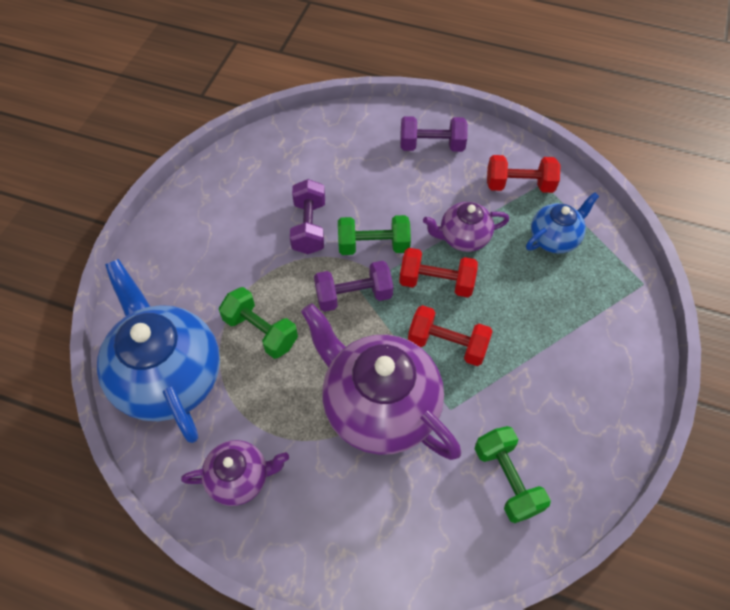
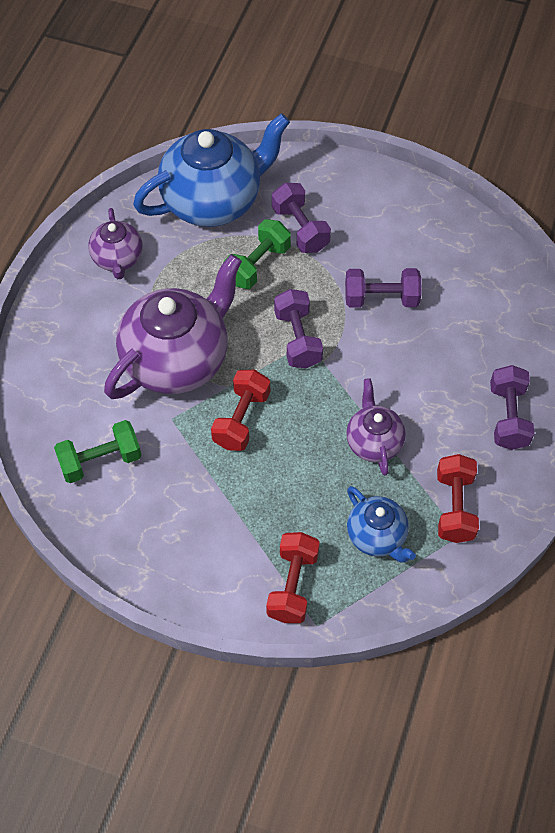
camera: 90 degrees right, 0 degrees up
green dumbbell [338,215,411,255] -> none
red dumbbell [399,248,478,297] -> red dumbbell moved to [266,532,320,623]
none -> purple dumbbell [272,183,331,253]

